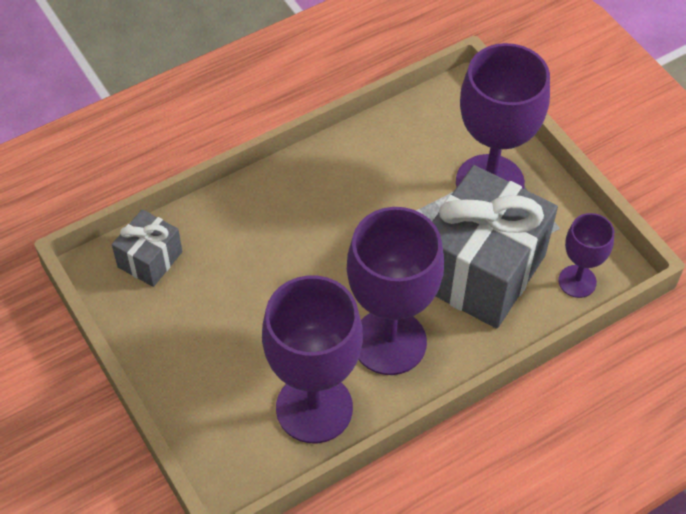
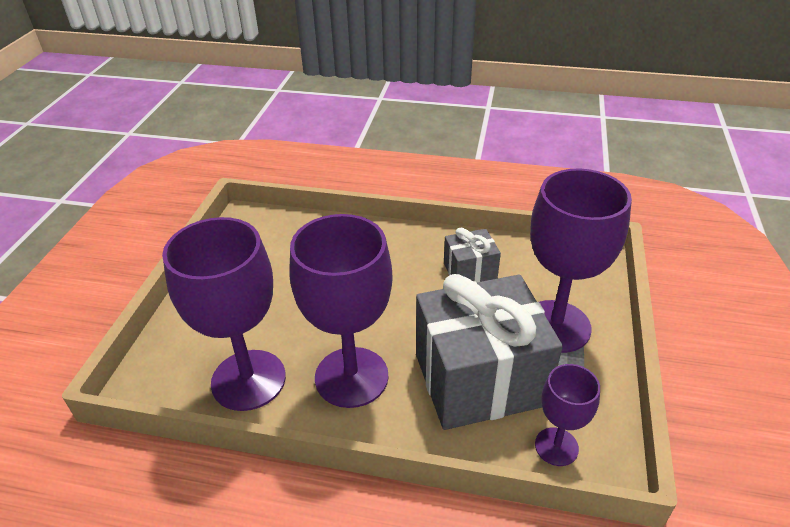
camera: 45 degrees right, 15 degrees down
grey gift [112,210,183,287] -> grey gift moved to [444,228,501,282]

